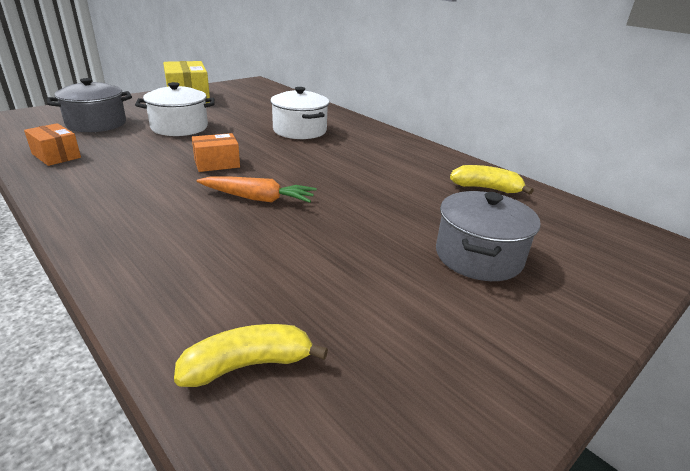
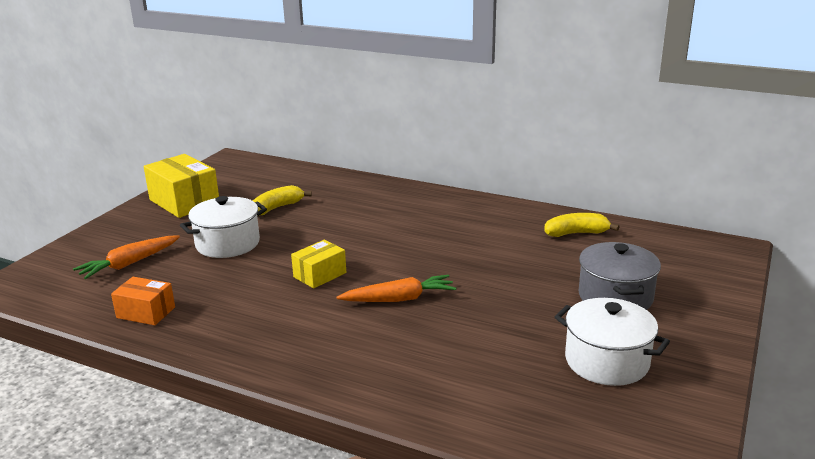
camera: 20 degrees left, 5 degrees down
grey pot [47,78,132,132] -> orange carrot [73,235,180,279]
yellow banana [174,324,328,387] -> yellow banana moved to [253,185,312,216]
orange box [192,133,240,172] -> yellow box [291,240,346,288]
white pot [270,87,329,139] -> white pot moved to [555,298,670,386]

